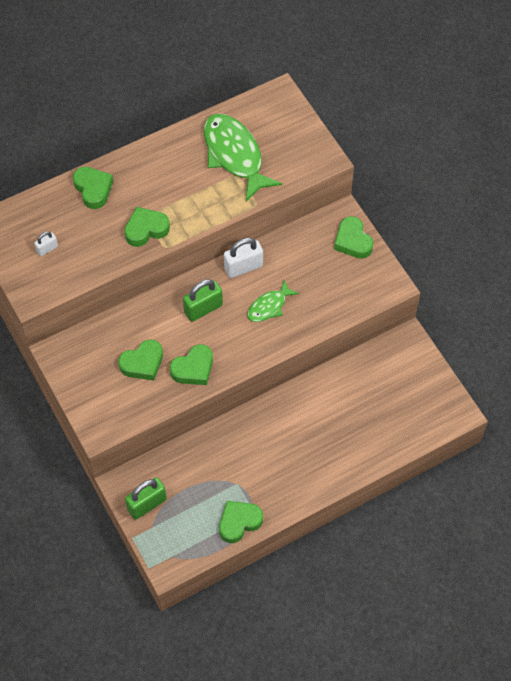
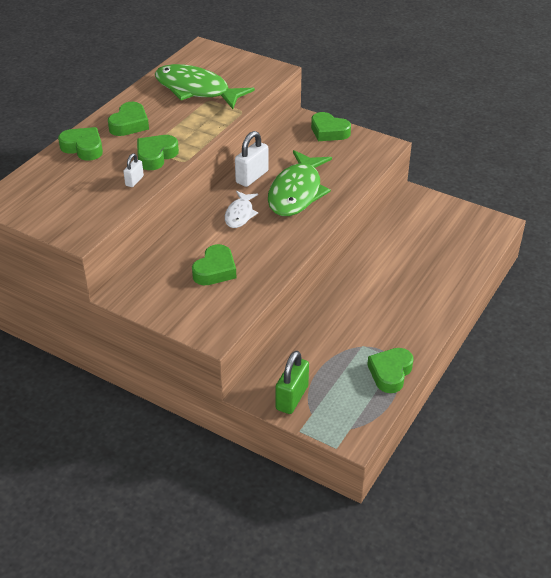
camera: 30 degrees left, 20 degrees down
white padlock [34,231,58,256] -> white padlock moved to [123,153,144,187]
green heart [170,344,213,385] -> green heart moved to [108,102,149,136]
green padlock [183,279,223,322] -> white fish [225,191,258,228]
green fish [247,280,299,322] -> green fish [268,150,332,216], size x1.88

